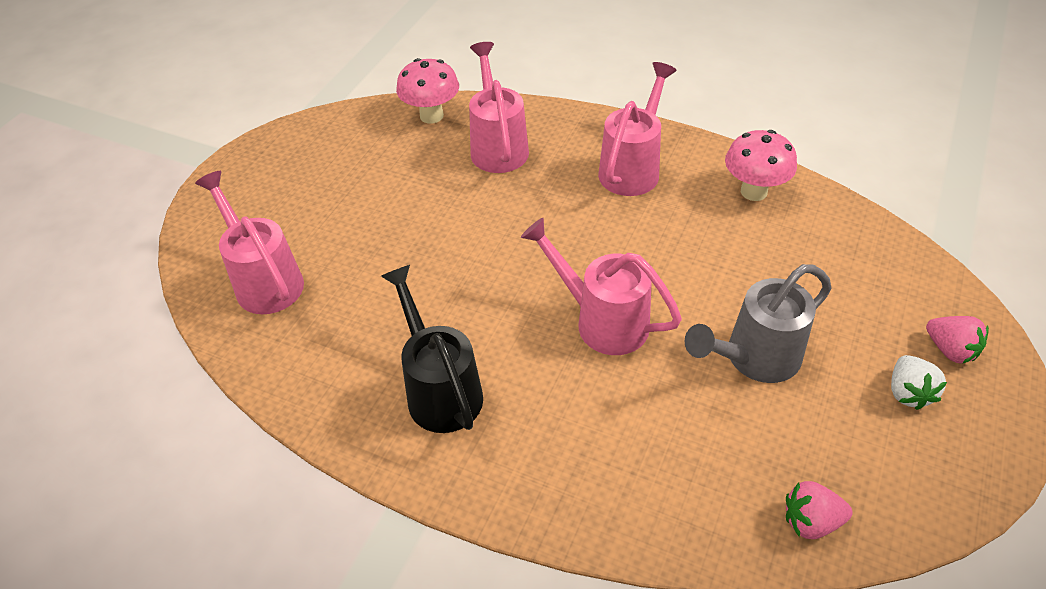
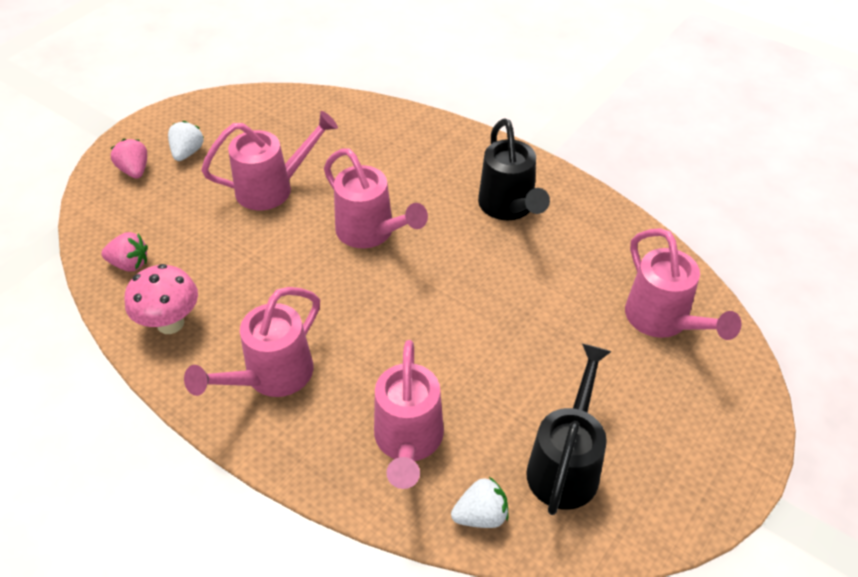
camera: 170 degrees left, 0 degrees up
pink mushroom [396,58,459,124] -> white strawberry [451,477,508,528]
grey watering can [685,264,832,383] -> pink watering can [201,111,338,210]
pink strawberry [786,481,853,539] -> pink strawberry moved to [101,232,148,272]
none -> black watering can [526,344,612,515]

